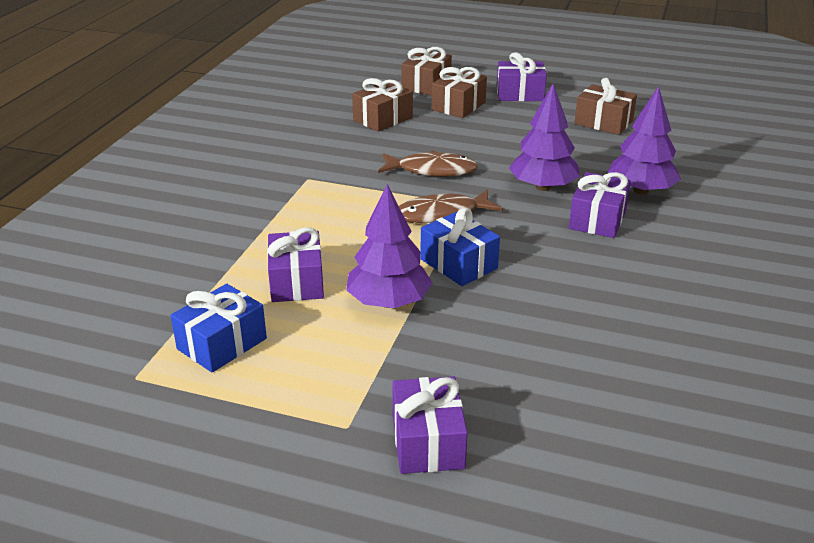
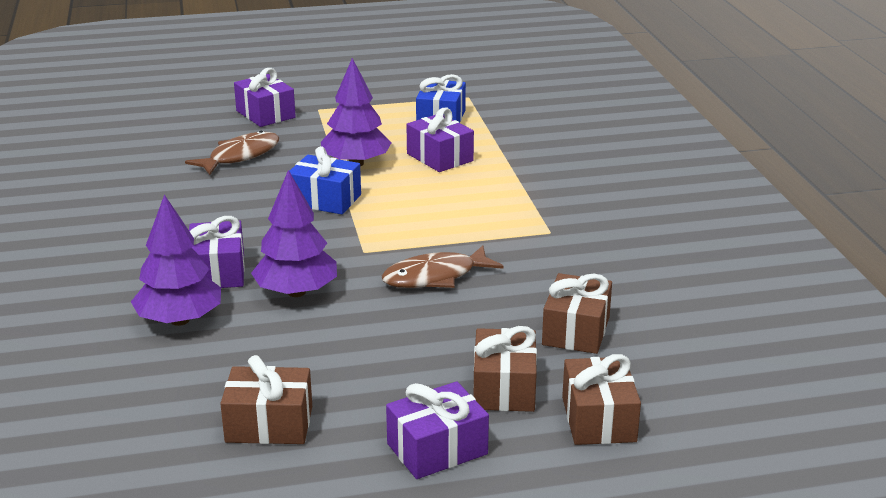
camera: 150 degrees right, 5 degrees down
brown fish [399,190,503,223] -> brown fish moved to [185,131,279,175]

